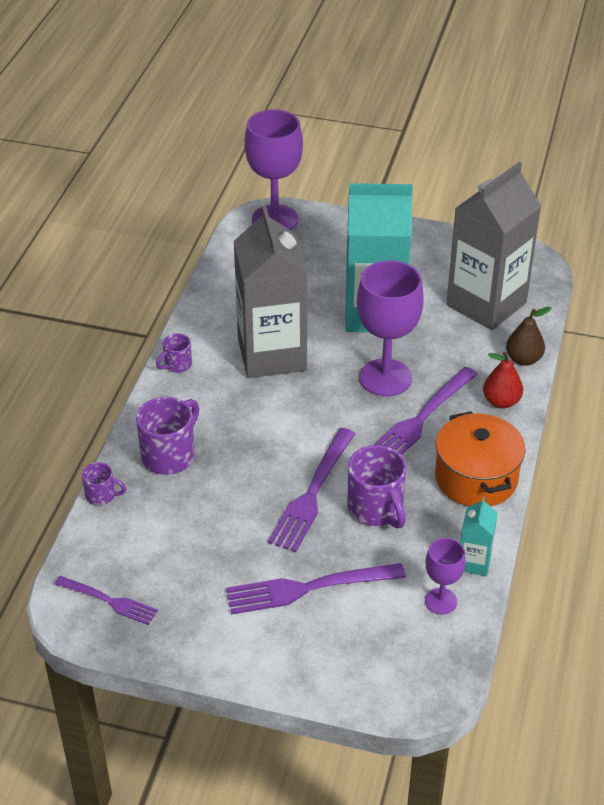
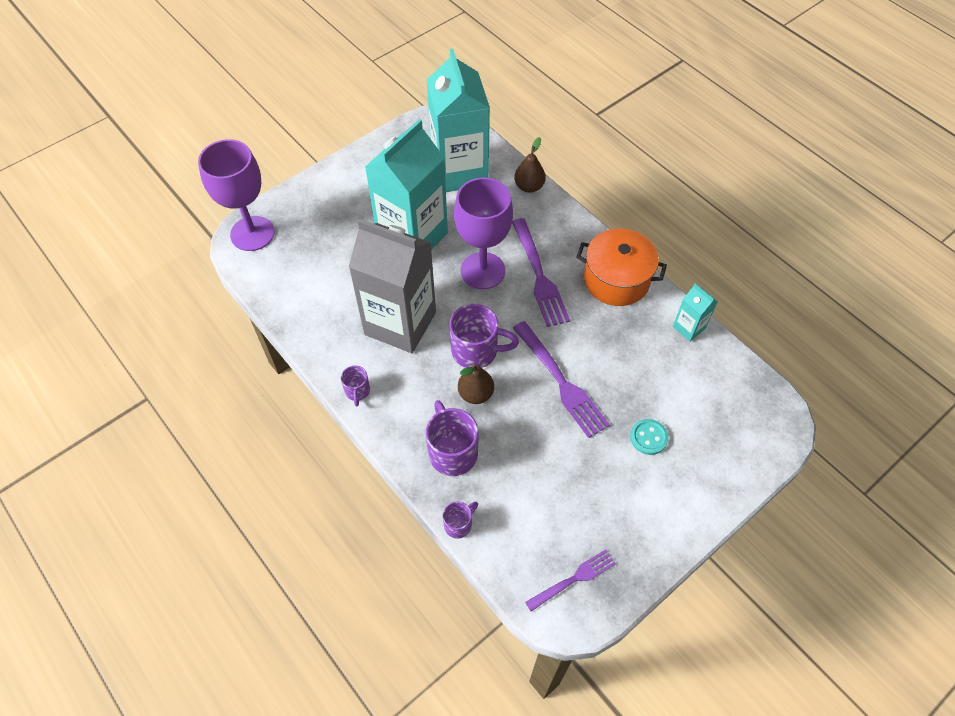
camera: 55 degrees left, 15 degrees up
purple fork [226,563,406,615] -> turquoise button [630,419,668,455]
purple mug [347,445,406,528] -> purple mug moved to [450,304,519,368]
purple goblet [425,538,466,614] -> none
grey carton [447,162,541,330] -> turquoise carton [427,48,490,192]
red pear [483,351,523,408] -> none
none -> brown pear [458,363,494,404]

